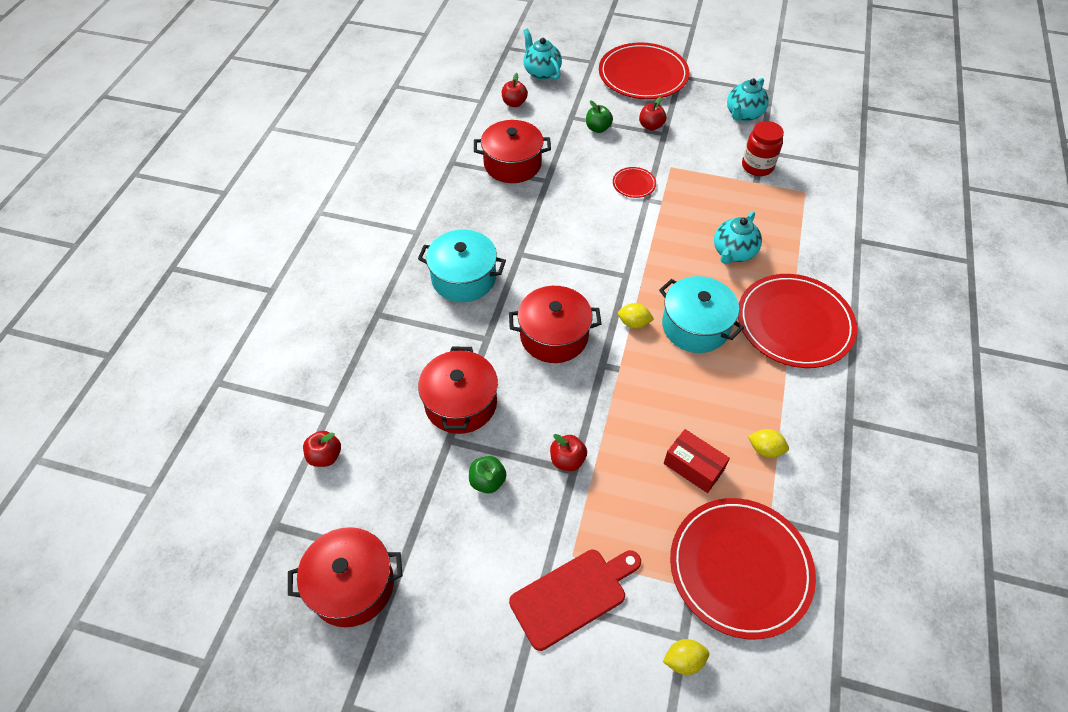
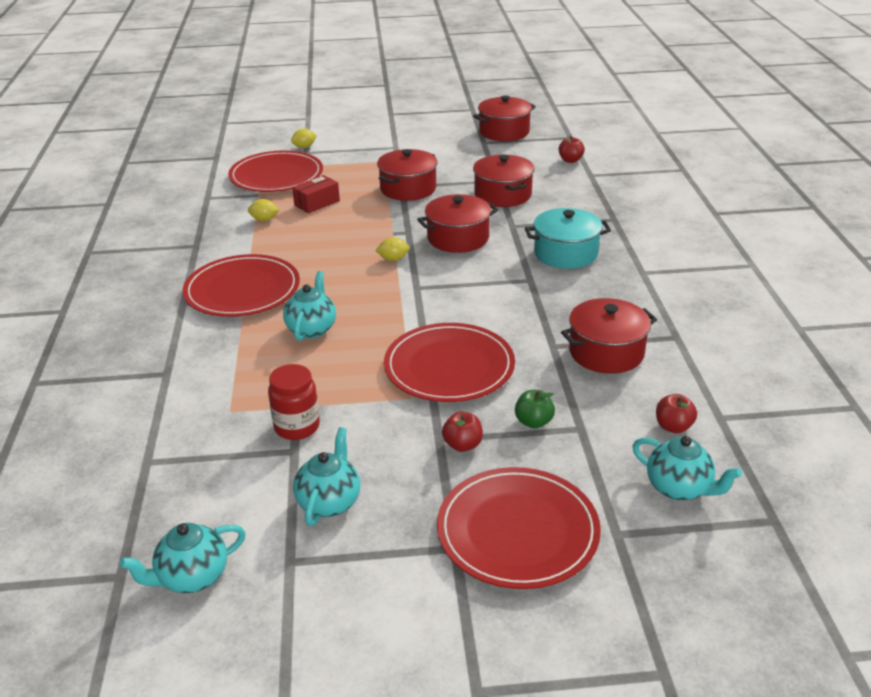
camera: 160 degrees right, 20 degrees down
green apple [469,456,507,493] -> none
red cutting board [509,549,641,651] -> none
red apple [550,434,587,471] -> red pot [377,149,438,201]
red plate [613,167,656,198] -> red plate [384,323,515,402], size x2.33
turquoise pot [659,276,744,353] -> none
red box [664,429,730,493] -> red box turned 60 degrees counterclockwise [292,175,340,213]
none -> turquoise teapot [120,523,246,593]

